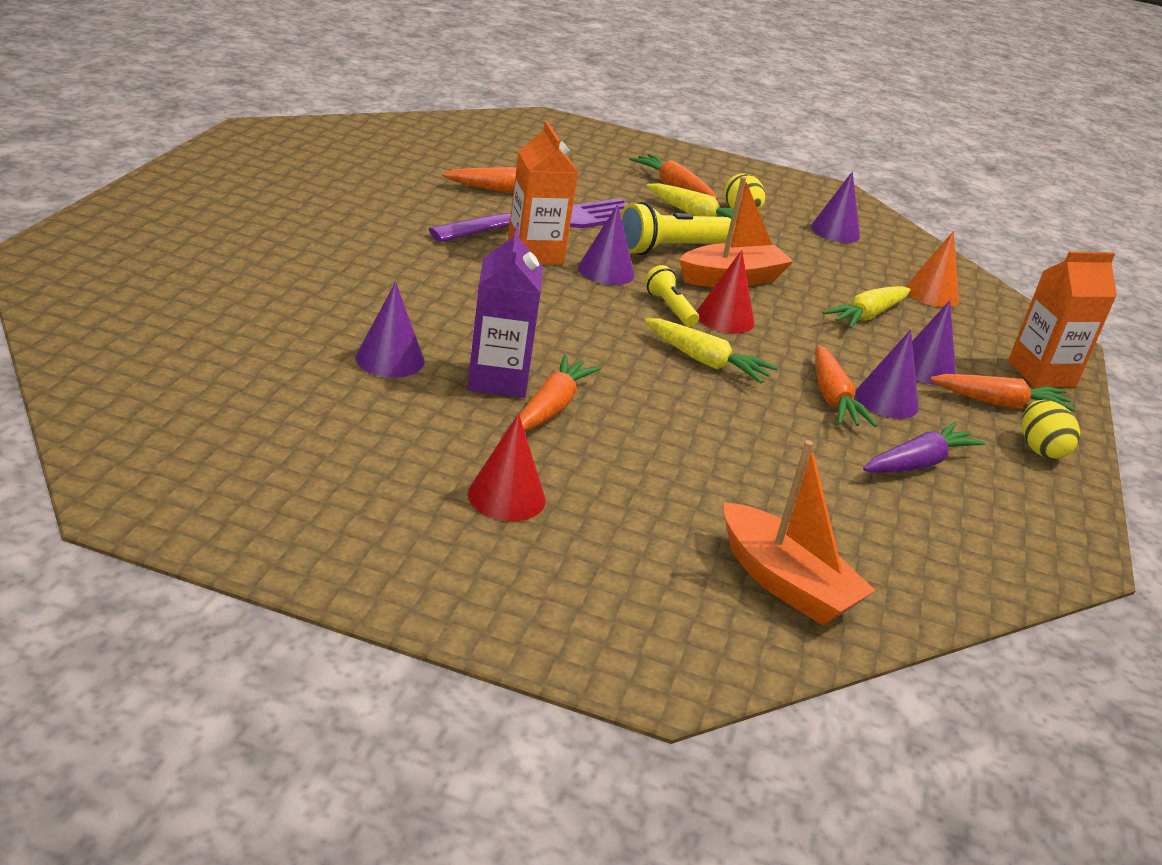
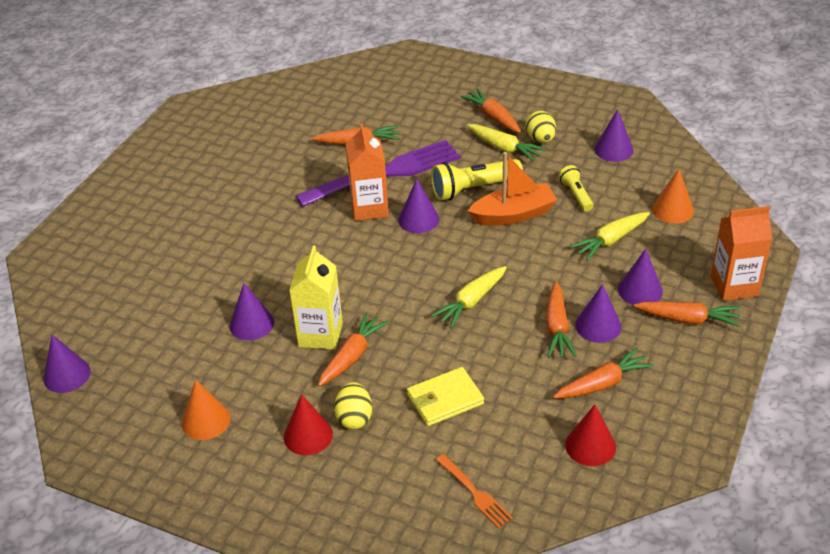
camera: 15 degrees right, 10 degrees up
purple carton [467,226,543,398] -> yellow carton [289,245,343,350]
yellow flashlight [644,265,699,327] -> yellow flashlight moved to [559,165,594,211]
yellow carrot [644,318,778,384] -> yellow carrot turned 90 degrees clockwise [431,266,507,328]
red cone [697,250,755,333] -> red cone moved to [565,404,616,466]
orange boat [724,440,876,626] -> orange fork [436,454,513,528]
purple carrot [863,422,986,473] -> orange carrot [553,347,654,399]
yellow egg [1022,400,1080,459] -> yellow egg moved to [334,382,372,430]
none -> purple cone [43,334,91,393]
none -> orange cone [182,380,230,440]
none -> yellow wallet [407,367,484,426]

